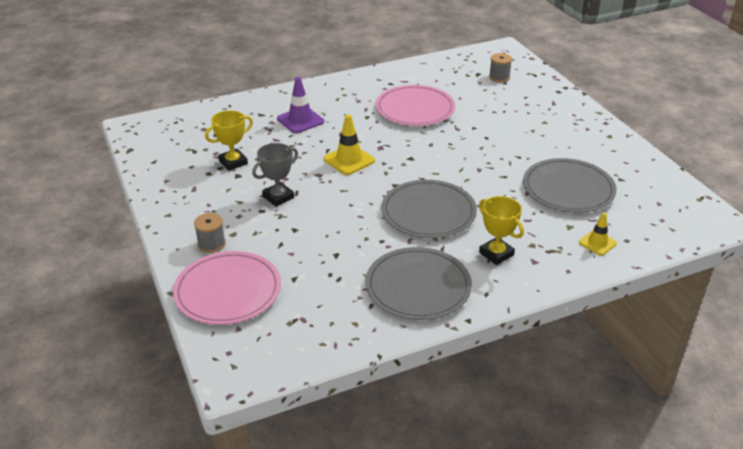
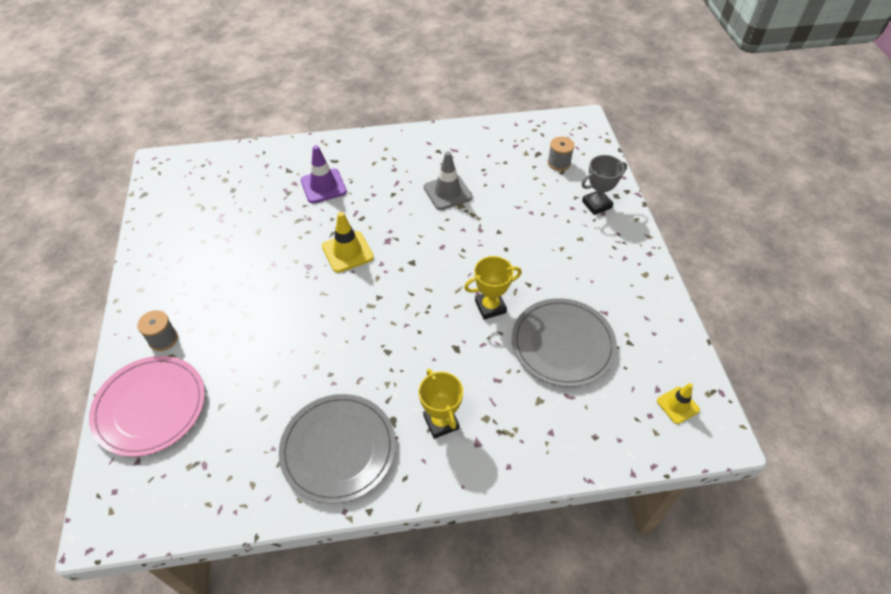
camera: 15 degrees right, 15 degrees up
yellow trophy [205,110,253,171] -> yellow trophy moved to [464,256,522,320]
grey trophy [252,143,298,207] -> grey trophy moved to [581,155,627,215]
pink plate [375,85,455,126] -> grey traffic cone [424,151,472,210]
grey plate [382,180,477,238] -> none
yellow traffic cone [579,212,617,256] -> yellow traffic cone moved to [657,383,700,424]

